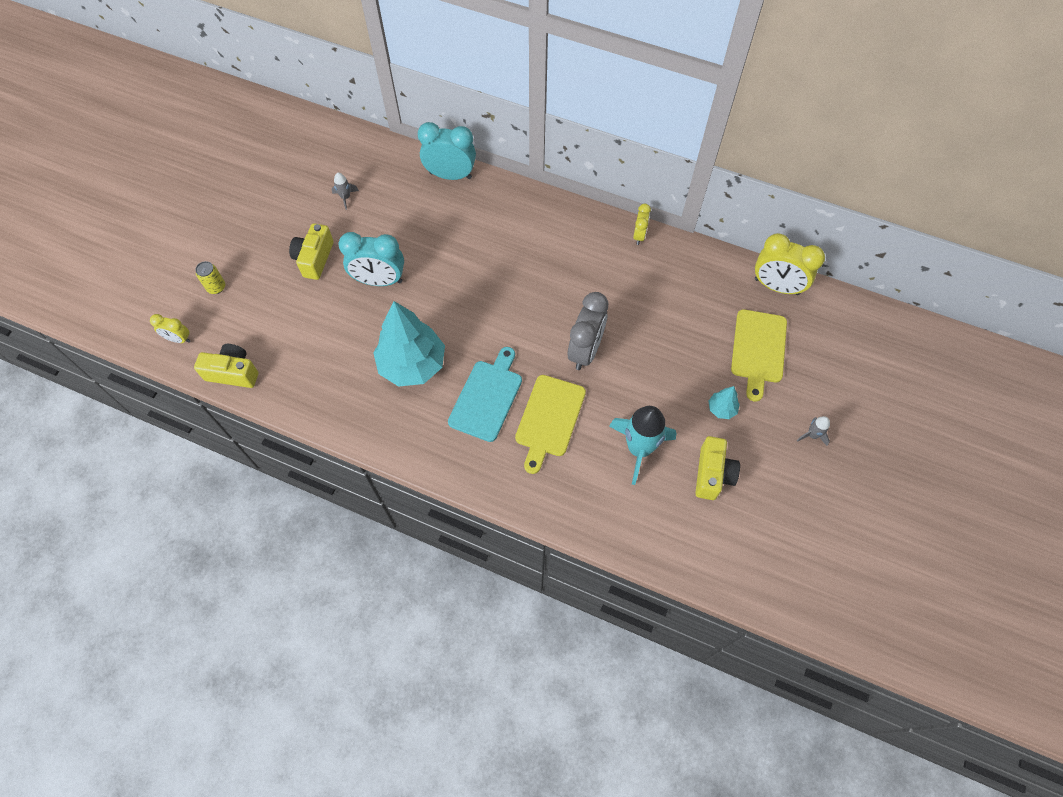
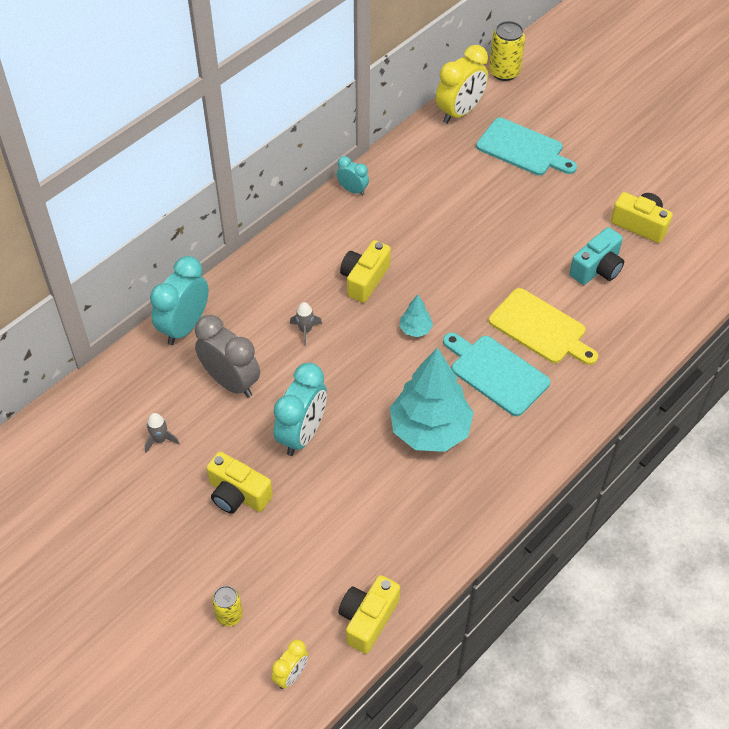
camera: 70 degrees left, 10 degrees down
grey clock [568,292,608,370] -> grey clock moved to [195,315,260,397]
turquoise rocket [609,406,676,485] -> turquoise camera [569,227,624,285]
yellow clock [633,204,651,245] -> turquoise clock [337,156,369,196]
turquoise tree [708,386,740,419] -> turquoise tree moved to [399,294,433,337]
yellow cutting board [731,309,787,402] -> turquoise cutting board [476,118,577,175]
grey rocket [797,416,830,446] -> grey rocket moved to [290,302,322,346]
none -> yellow camera [340,240,391,303]
none -> yellow can [489,21,525,81]

